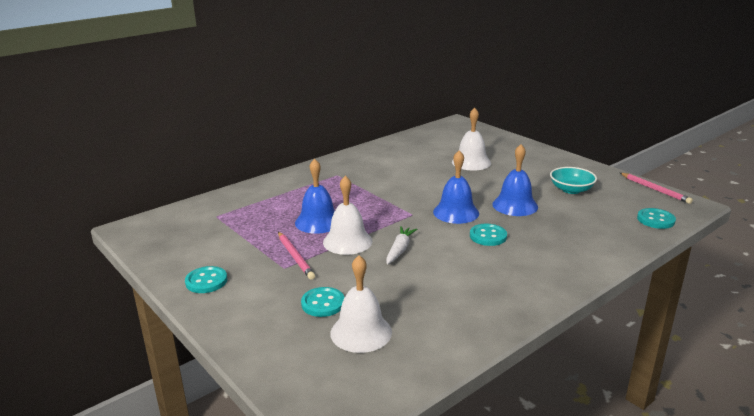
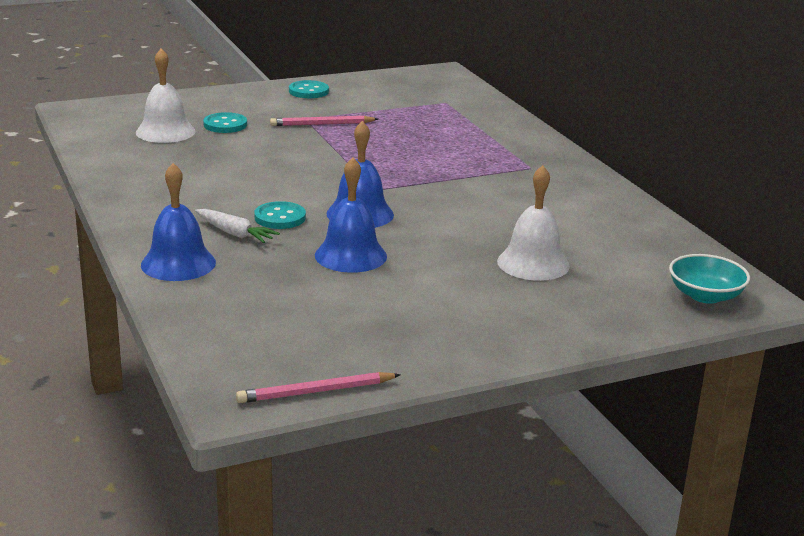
camera: 105 degrees right, 0 degrees up
blue bell [295,159,335,234] -> blue bell moved to [141,163,216,281]
white bell [323,176,372,255] -> none
white carrot [386,226,417,265] -> white carrot moved to [195,209,280,243]
turquoise bowl [550,167,597,194] -> turquoise bowl moved to [669,254,750,304]
turquoise button [637,208,676,229] -> none

